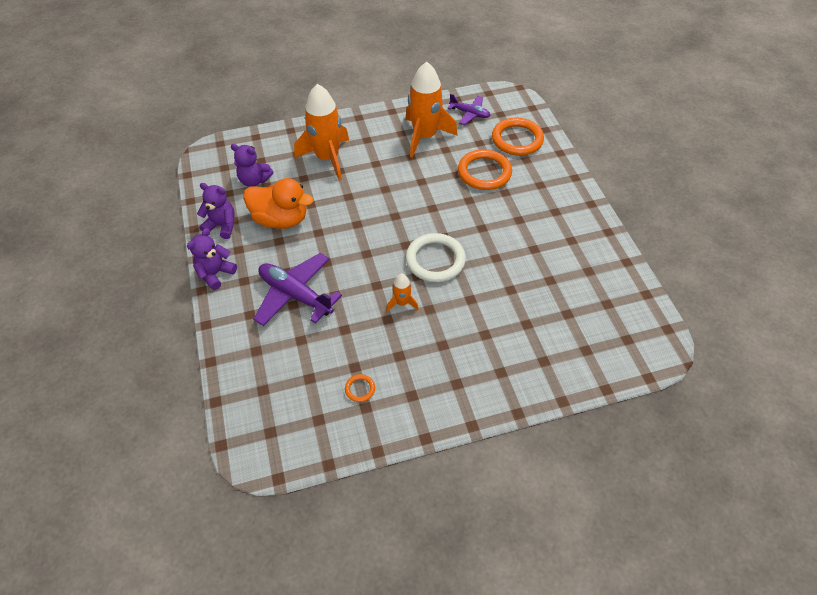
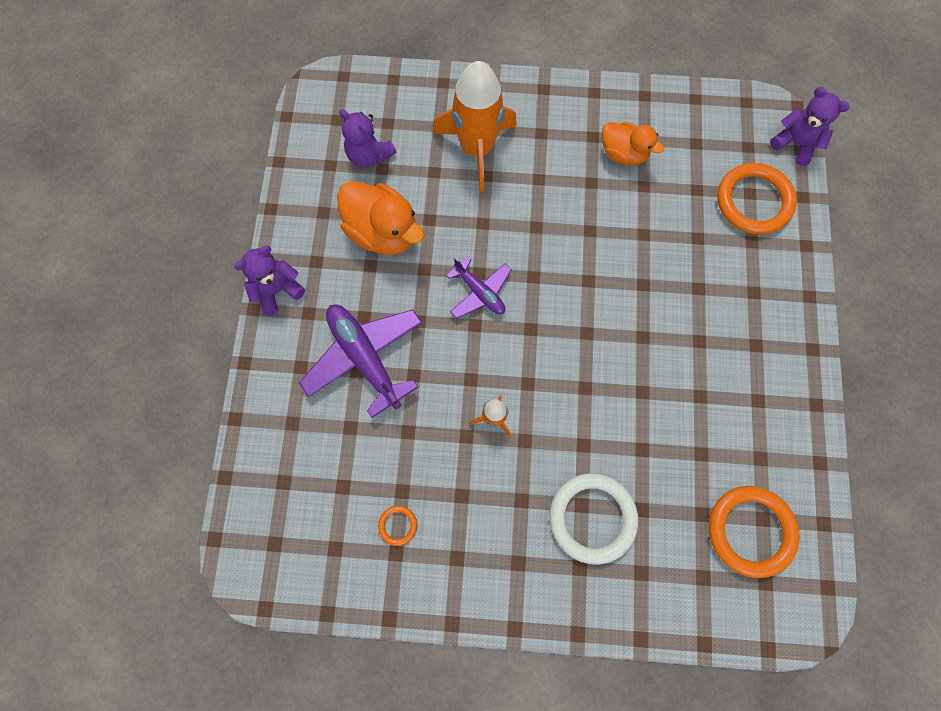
camera: 20 degrees right, 20 degrees up
purple teddy bear [197,183,235,239] -> purple teddy bear moved to [770,87,850,166]
orange rocket [405,62,458,158] -> orange duck [602,122,664,165]
white ring [406,233,466,282] -> white ring moved to [550,473,638,565]
purple plane [447,94,490,125] -> purple plane moved to [446,257,512,319]
orange ring [458,149,512,190] -> orange ring moved to [709,486,800,578]

